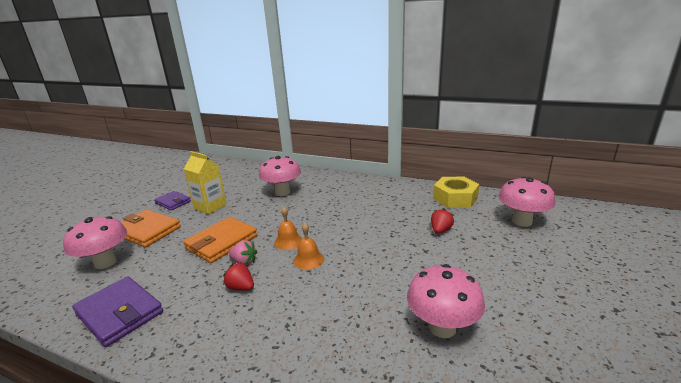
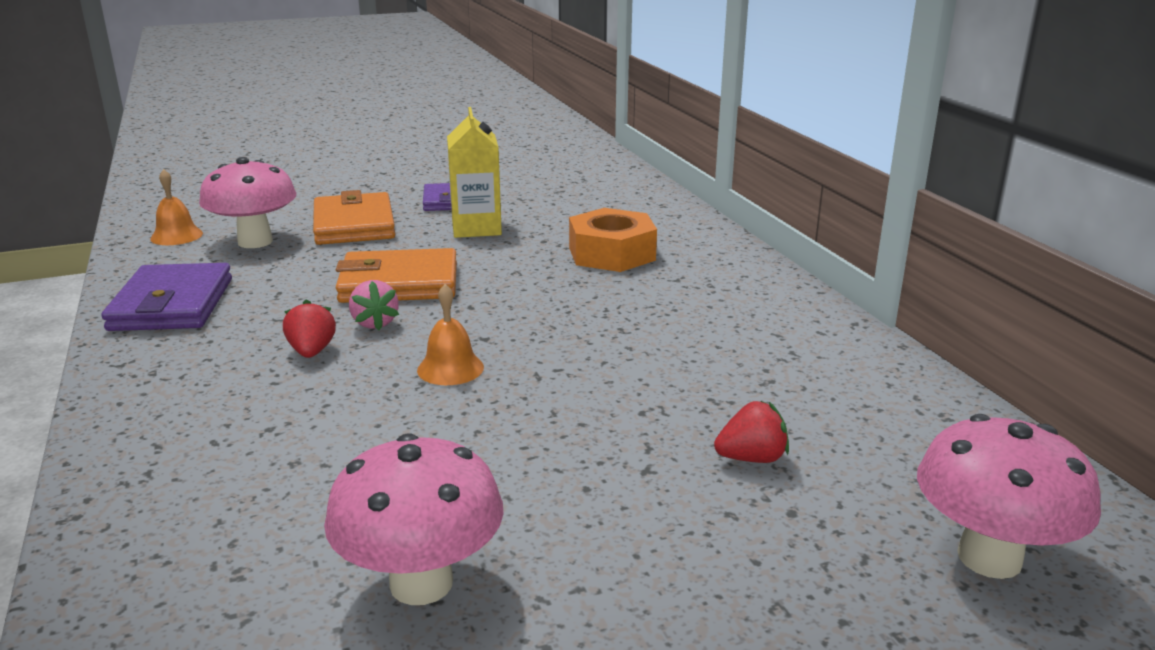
camera: 45 degrees right, 0 degrees up
pink mushroom [259,156,301,196] -> orange nut [569,208,657,272]
orange bell [274,207,302,250] -> orange bell moved to [150,169,203,245]
yellow nut [433,176,479,208] -> none

